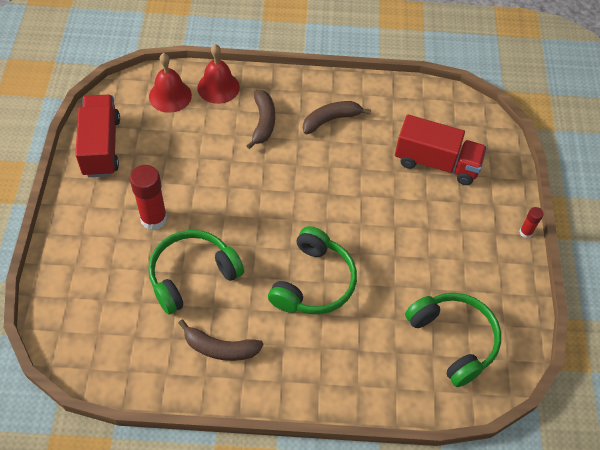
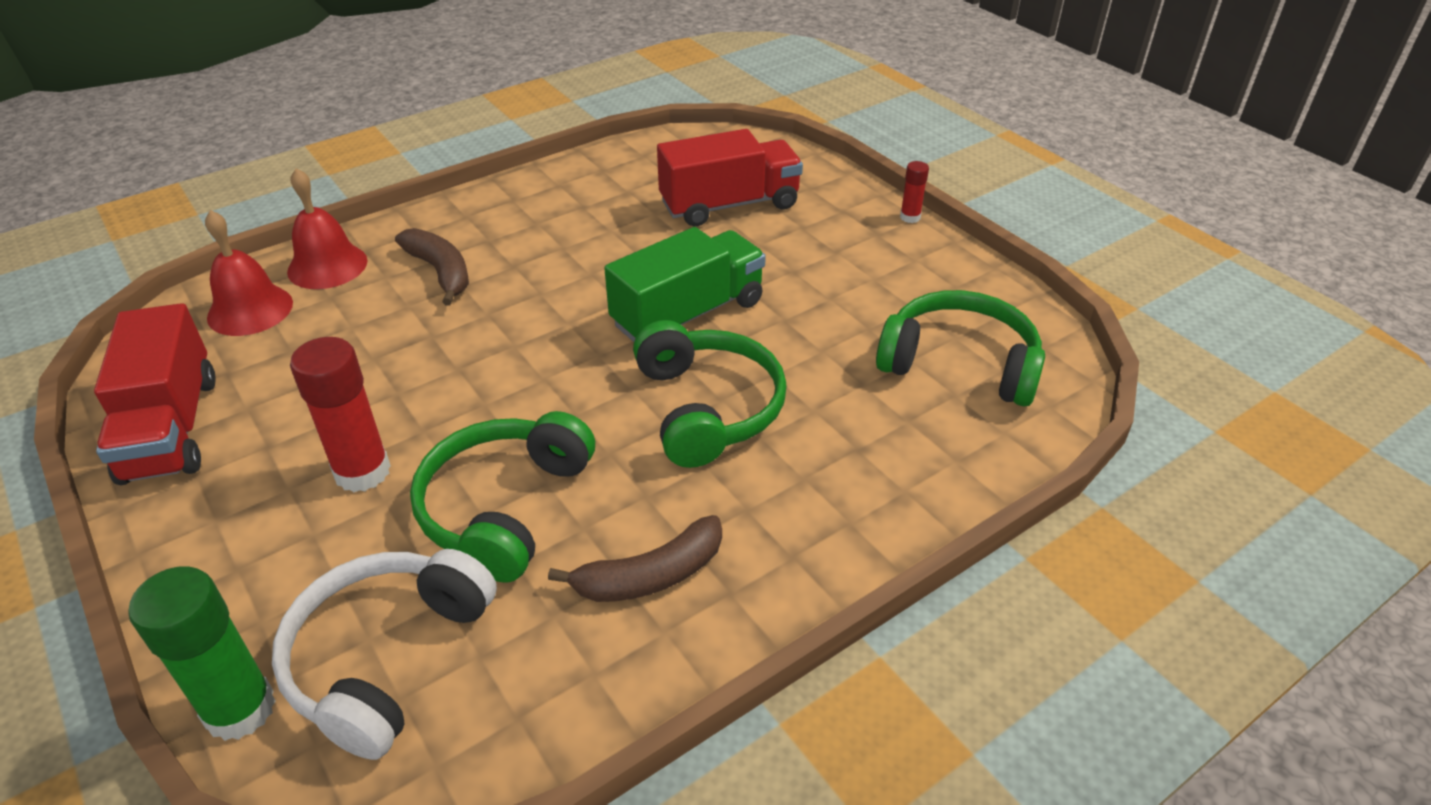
camera: 35 degrees left, 15 degrees down
red truck [75,95,120,177] -> red truck turned 150 degrees counterclockwise [94,303,216,485]
brown banana [303,101,371,134] -> none
none -> green glue stick [128,566,276,741]
none -> white headphones [272,549,497,760]
none -> green truck [604,227,766,342]

